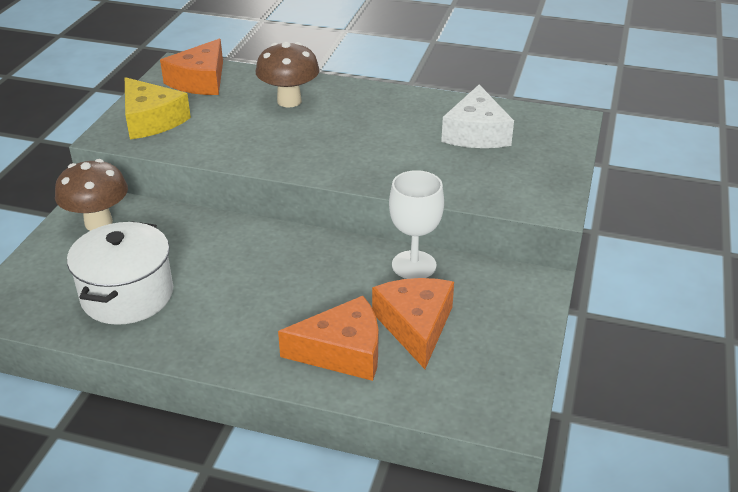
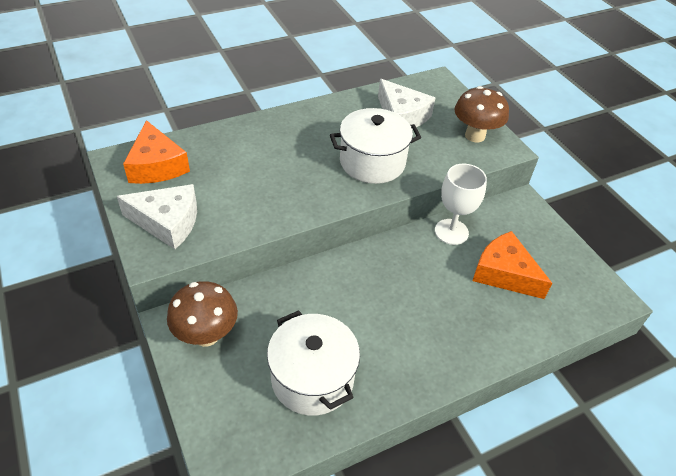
camera: 45 degrees left, 10 degrees up
yellow cheese [125,77,191,139] -> white cheese [117,184,197,249]
brown mushroom [256,42,320,107] -> brown mushroom moved to [454,86,509,142]
orange cheese [278,296,378,381] -> none
none -> white pot [330,108,421,184]

